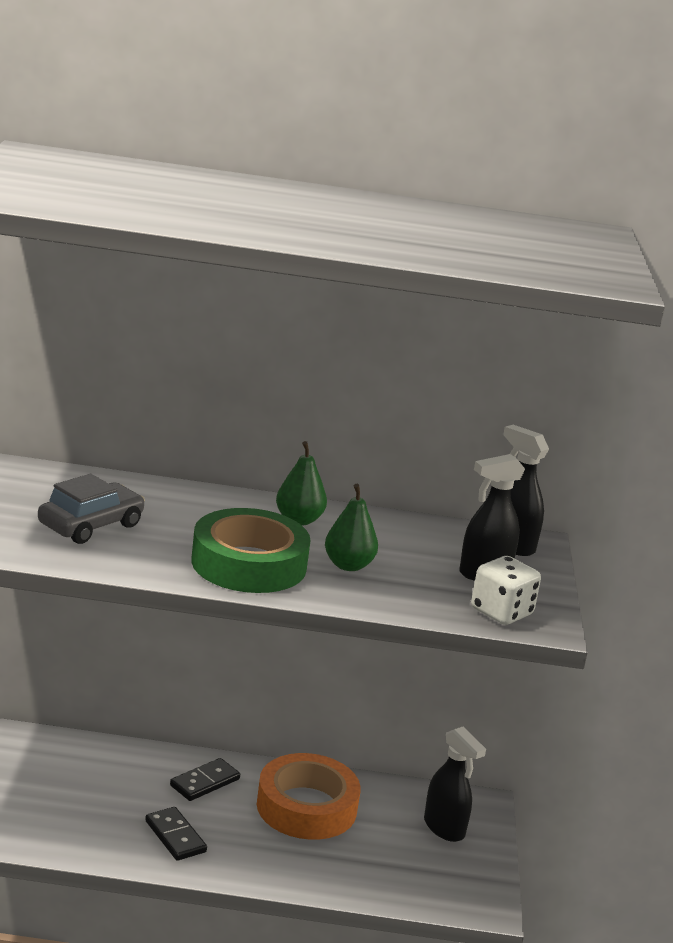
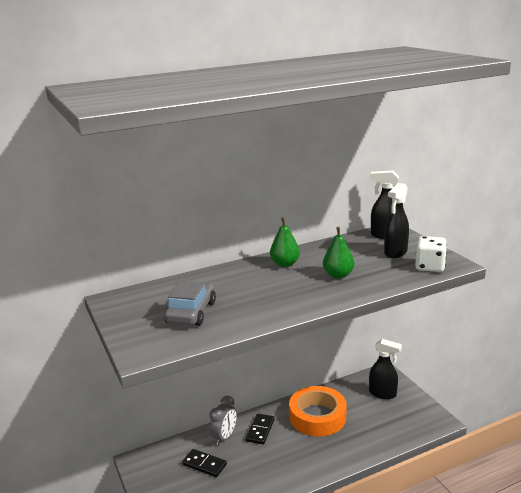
camera: 25 degrees left, 0 degrees up
black domino [145,807,207,861] -> black domino moved to [182,449,227,477]
green tape [192,508,310,593] -> none
none -> grey clock [209,396,237,446]

